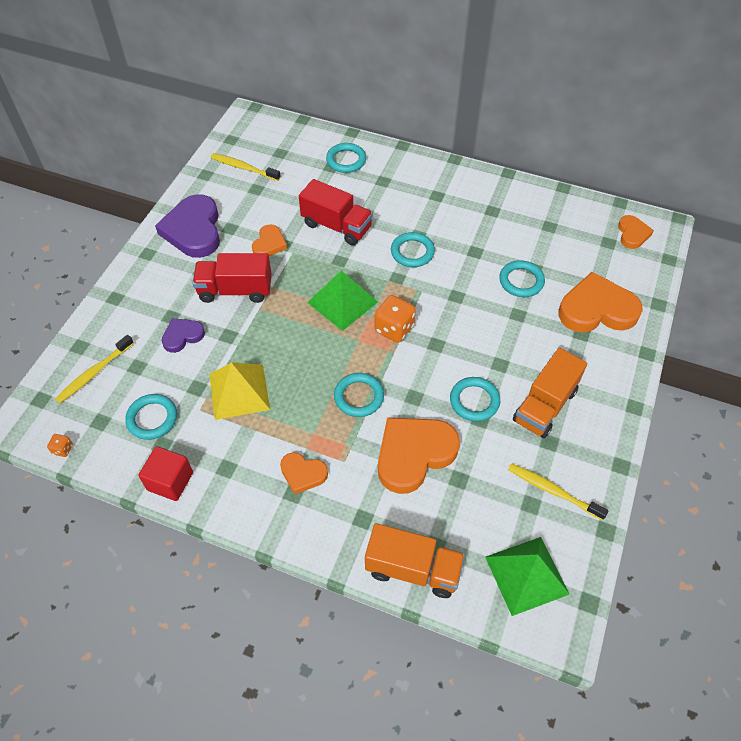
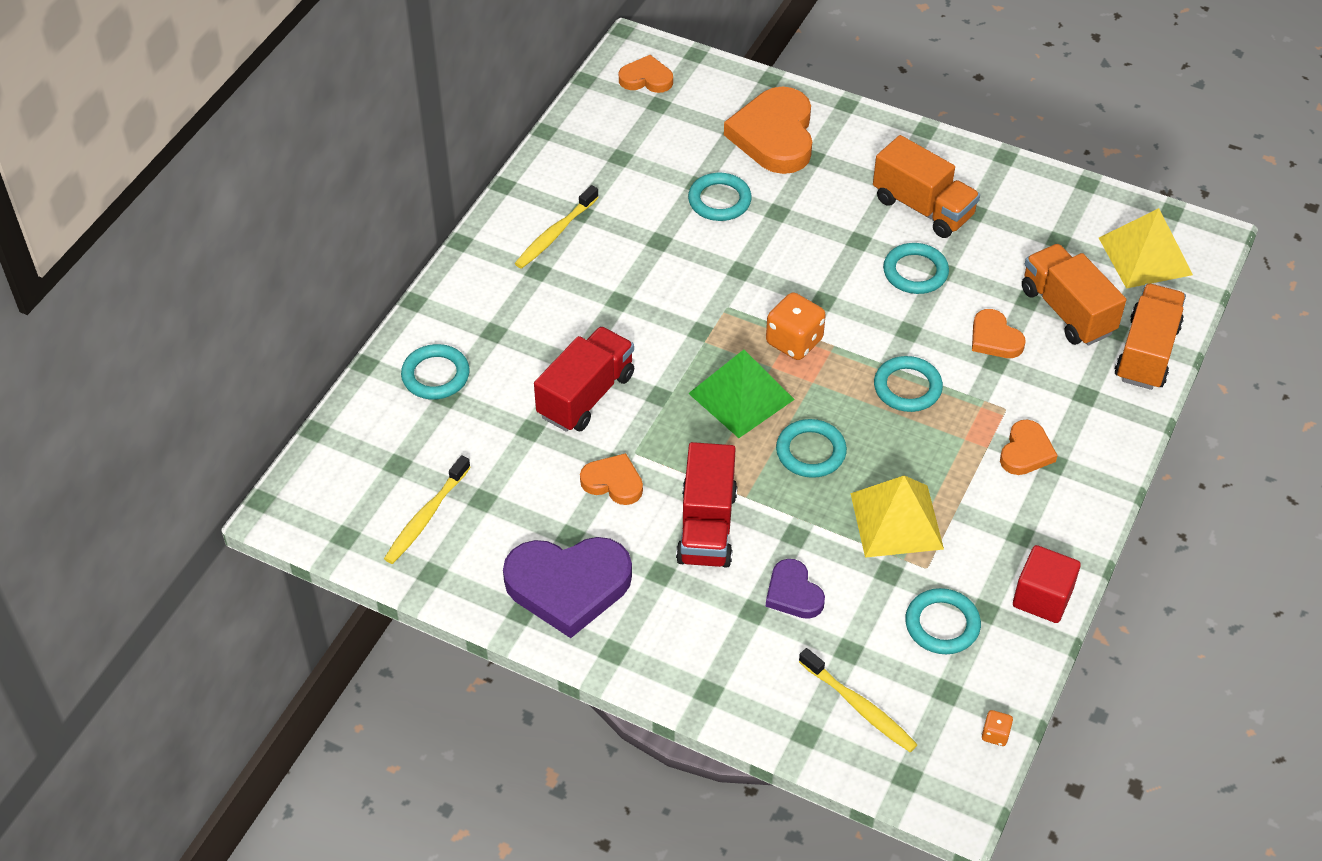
camera: 85 degrees left, 5 degrees down
orange heart [378,418,460,494] -> orange heart [972,309,1026,358], size x0.53
turquoise ring [391,232,435,267] -> turquoise ring moved to [776,419,847,478]
green pyramid [485,537,570,616] -> yellow pyramid [1099,208,1193,289]
yellow toothbrush [508,463,609,520] -> yellow toothbrush moved to [515,185,599,269]
none -> orange truck [1022,244,1126,346]

